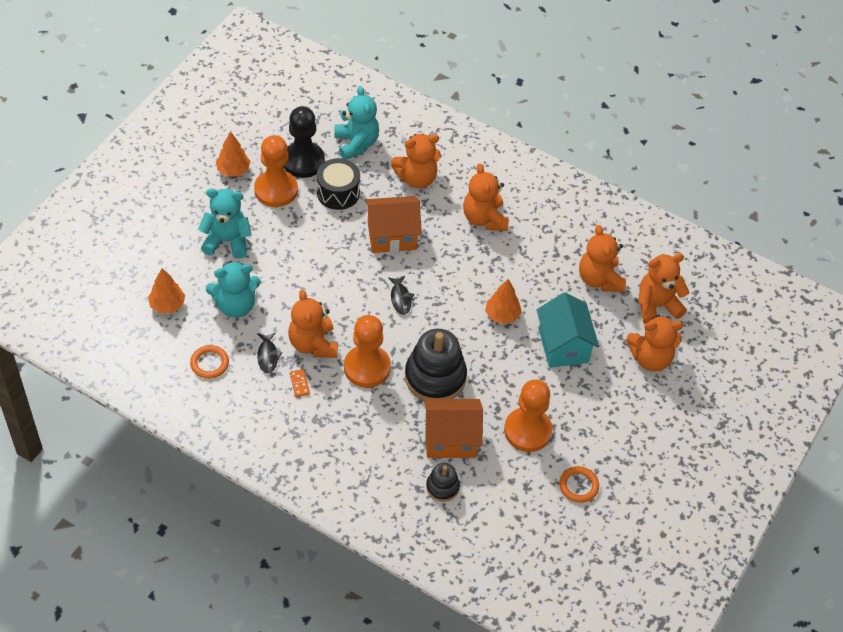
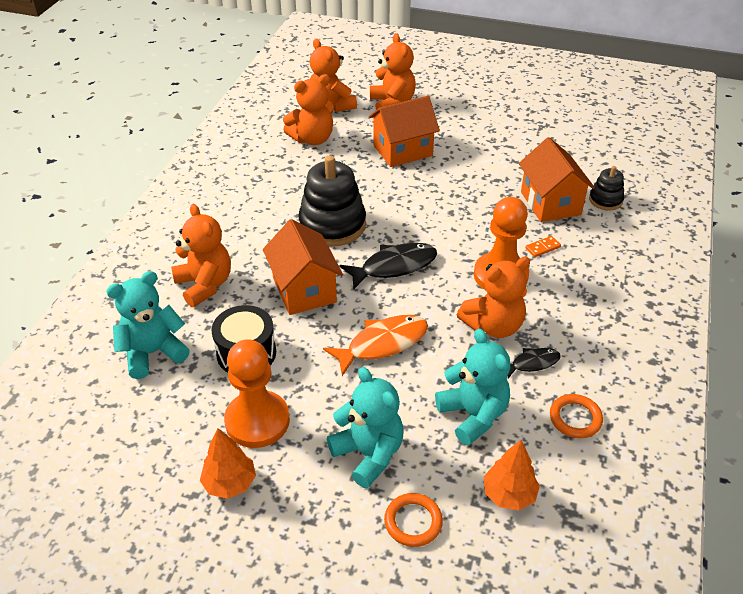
camera: 100 degrees left, 10 degrees down
turquoise teddy bear [198,188,251,259] -> turquoise teddy bear turned 150 degrees clockwise [327,367,404,488]
black pawn [283,106,325,178] -> none
orange domino [290,369,310,397] -> orange domino moved to [525,236,561,257]
black fish [388,276,414,315] -> black fish [339,243,437,290], size x1.74
black stacking toy [405,329,467,400] -> black stacking toy moved to [298,155,366,247]
orange teddy bear [463,164,509,231] -> none
orange tree [485,279,522,324] -> none
orange pawn [504,379,553,452] -> none
turquoise house [537,292,599,368] -> orange house [369,96,440,167]
orange ring [559,466,599,503] -> orange ring moved to [384,493,443,547]
none -> orange fish [323,315,428,376]

